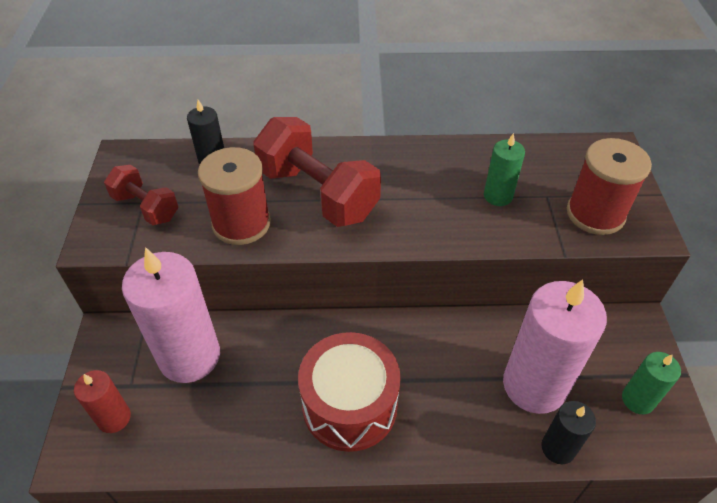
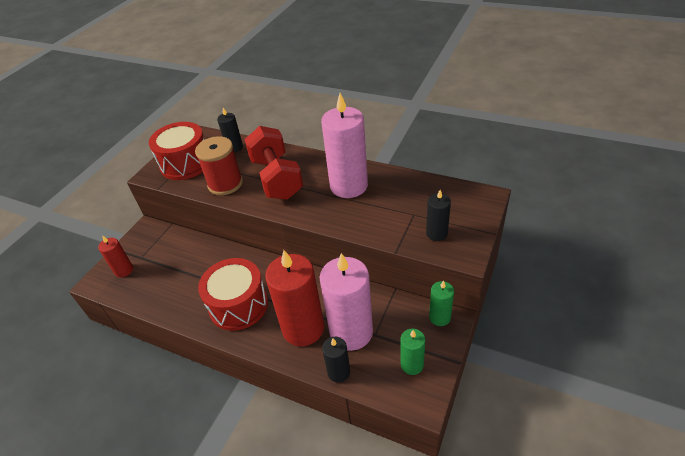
camera: 30 degrees right, 5 degrees down
red dumbbell [104,165,178,225] -> red drum [149,122,204,180]
pink candle [122,247,220,383] -> pink candle moved to [321,93,368,198]
green candle [484,133,525,206] -> green candle moved to [429,280,454,326]
red spool [567,138,652,235] -> black candle [426,190,451,241]
none -> red candle [265,250,324,346]

